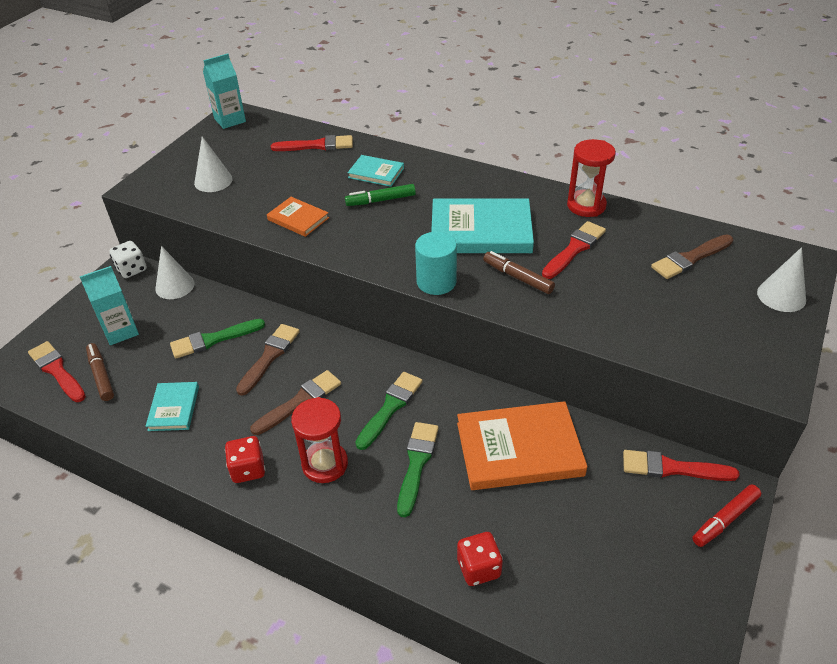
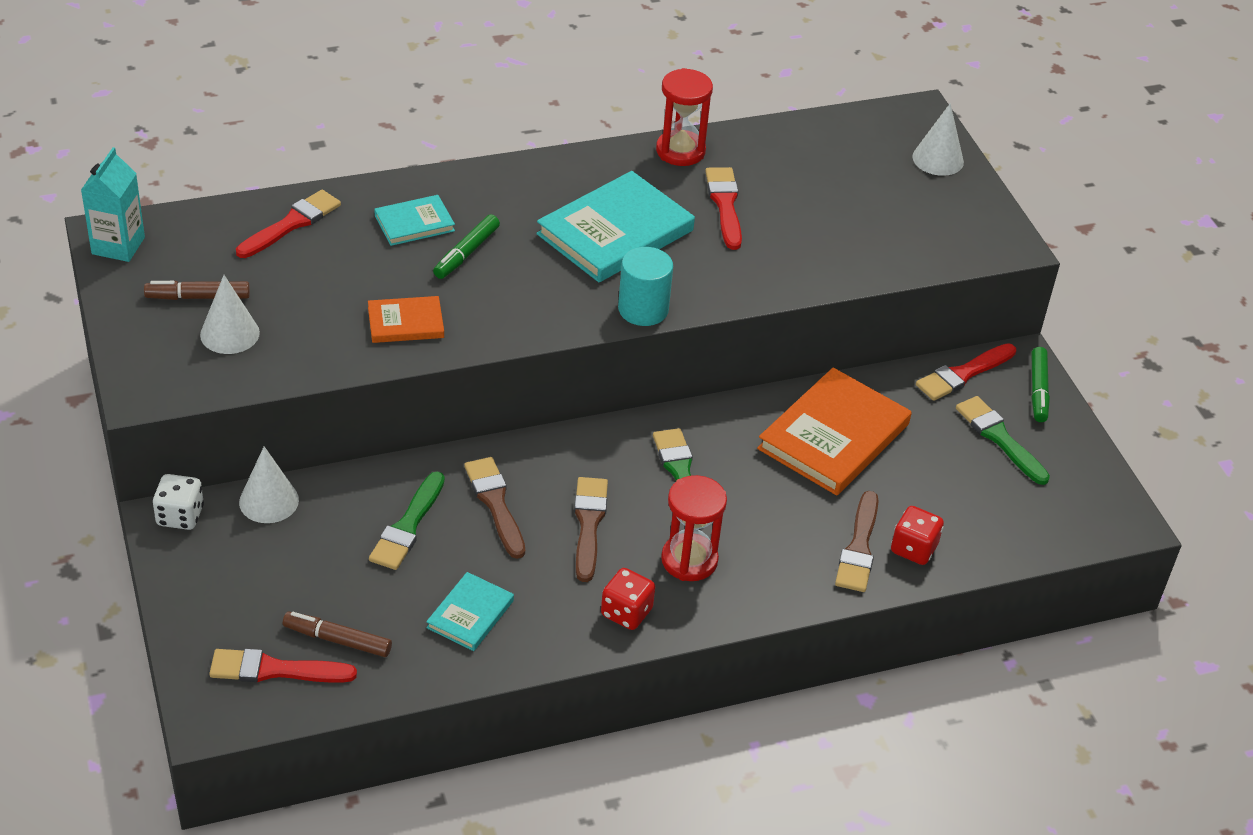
camera: 50 degrees left, 0 degrees up
turquoise carton [80,266,139,345] -> none
turquoise book [146,382,199,431] -> turquoise book turned 75 degrees clockwise [426,572,514,651]
green brush [397,422,439,517] -> green brush moved to [956,396,1050,485]
brown marker [483,251,555,294] -> brown marker moved to [144,281,250,300]
brown brush [651,234,733,279] -> brown brush moved to [835,491,879,592]
red marker [692,484,761,547] -> green marker [1031,347,1050,422]

